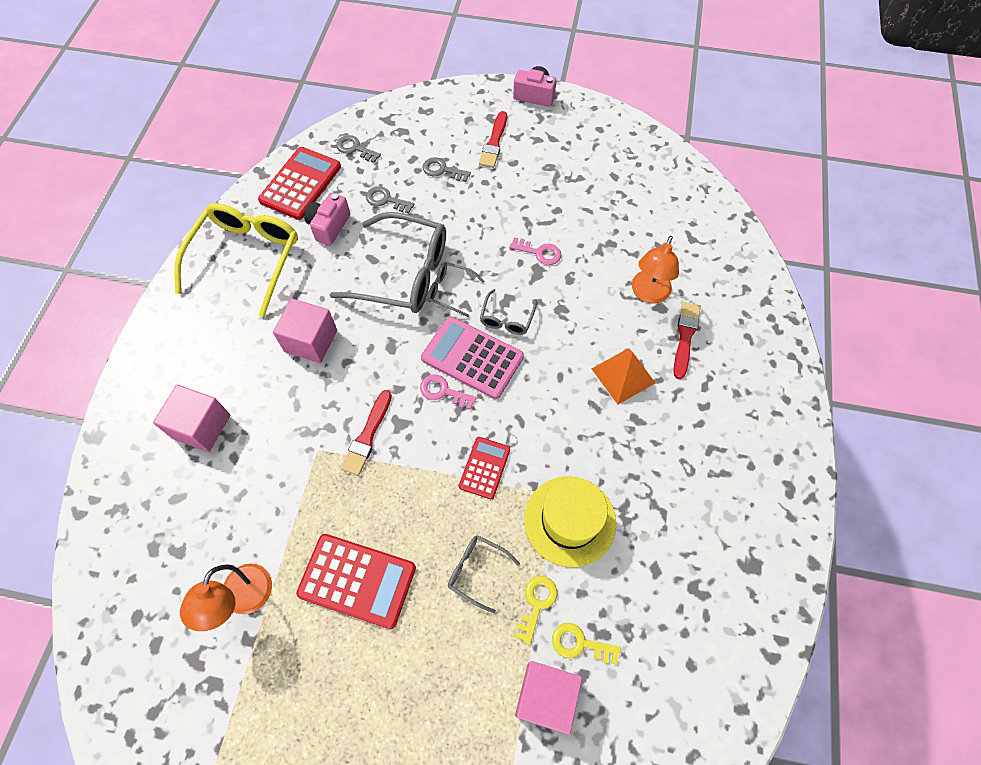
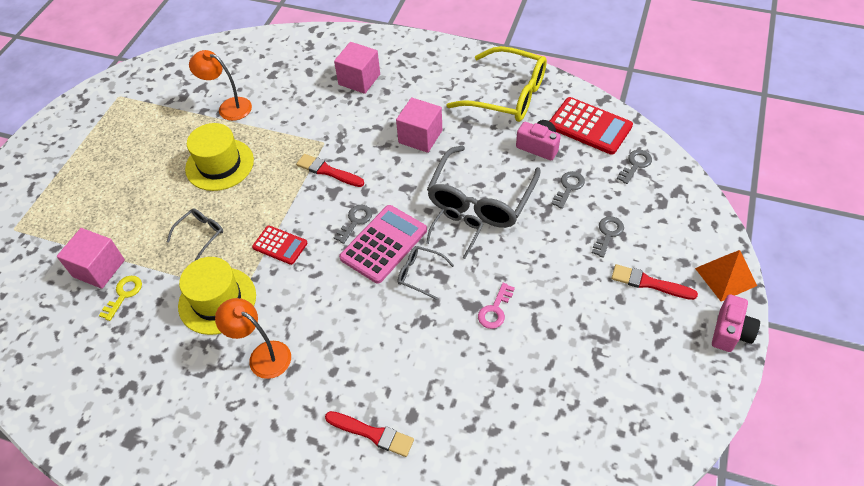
camera: 100 degrees right, 10 degrees down
red calculator [296,534,416,629] -> yellow hat [185,123,254,191]
pink key [420,375,477,410] -> grey key [334,205,372,244]
yellow key [515,576,557,645] -> none
orange pyramid [592,348,655,404] -> orange pyramid moved to [695,250,757,301]
orange lamp [632,236,679,304] -> orange lamp moved to [215,298,291,379]

